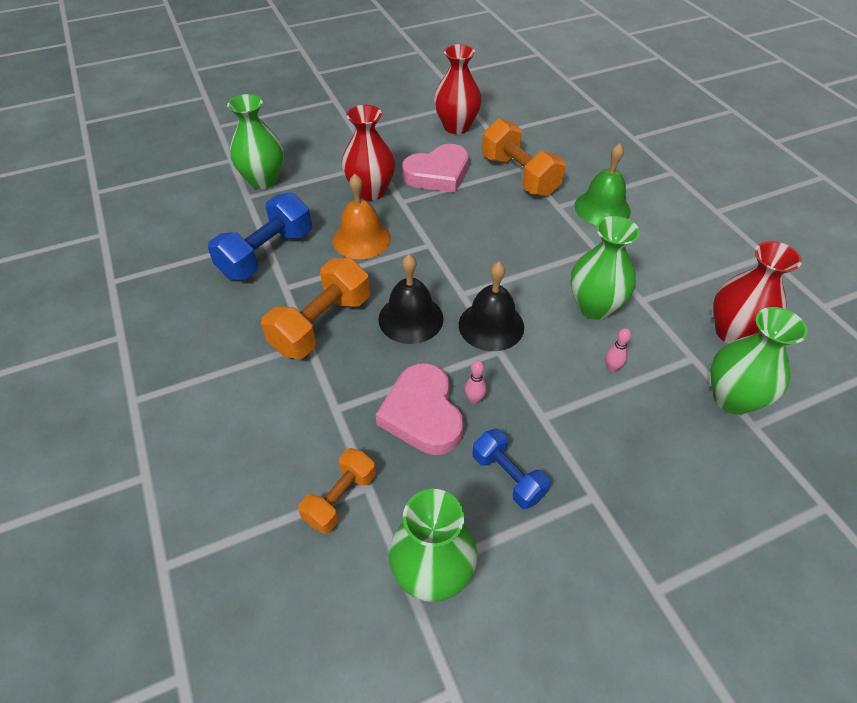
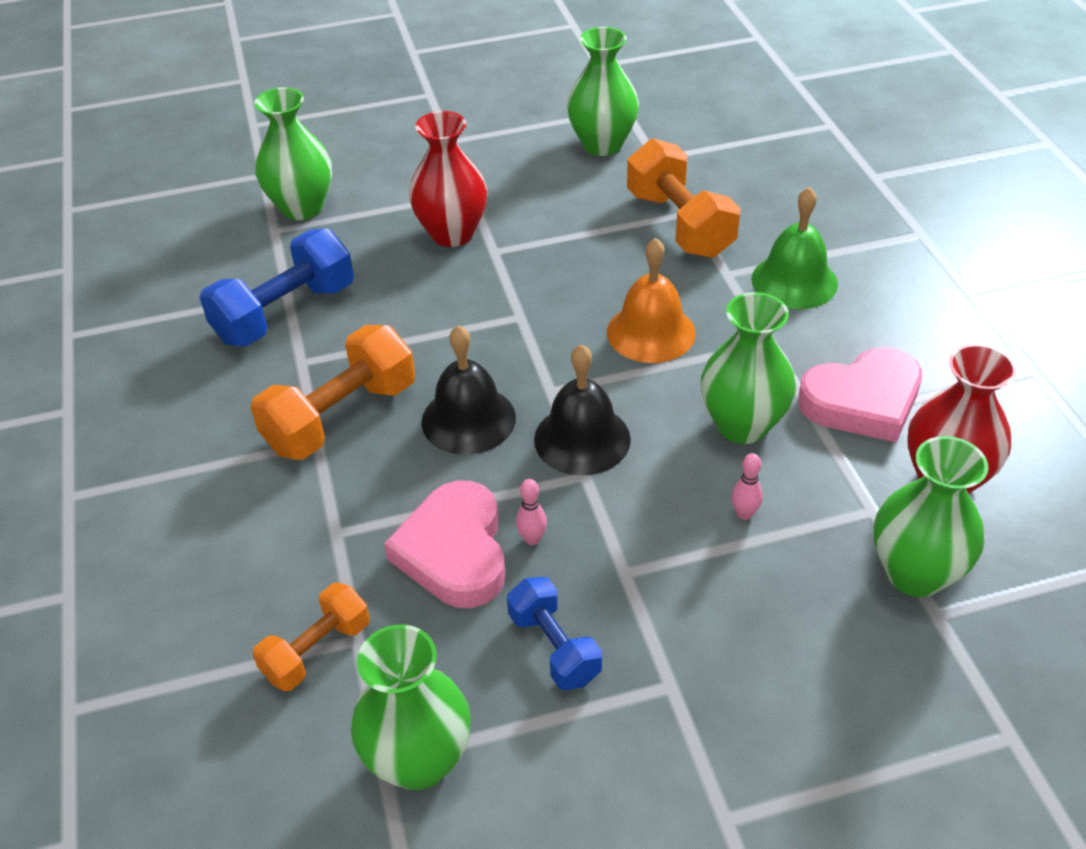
camera: 10 degrees right, 5 degrees down
orange bell [333,174,391,259] -> orange bell moved to [607,238,696,363]
pink heart [402,144,469,193] -> pink heart moved to [798,347,922,443]
red vase [434,44,482,134] -> green vase [567,27,639,156]

